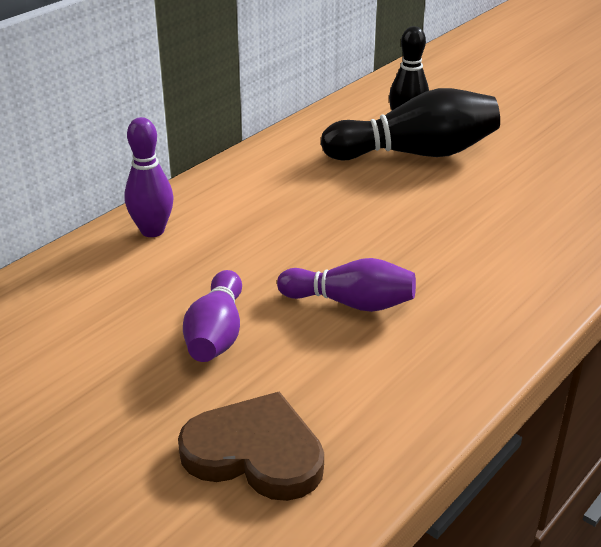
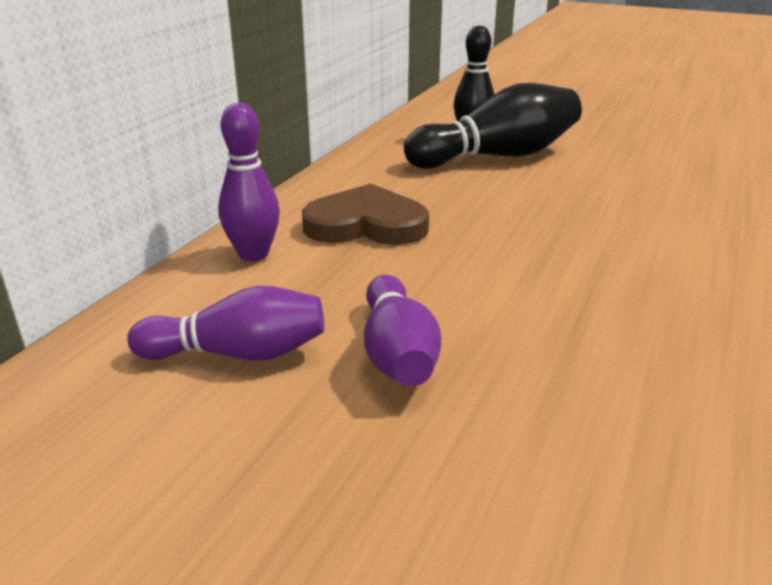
camera: 15 degrees left, 5 degrees down
brown heart [178,392,324,501] -> brown heart moved to [302,184,429,245]
purple bowling pin [277,258,416,312] -> purple bowling pin moved to [127,286,324,361]

